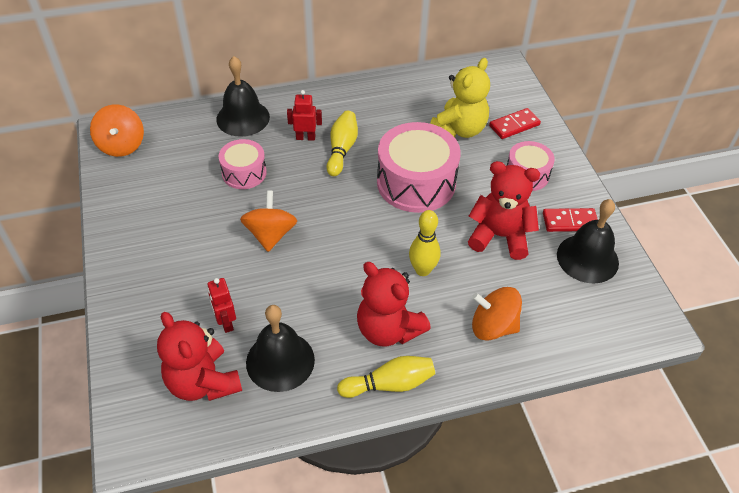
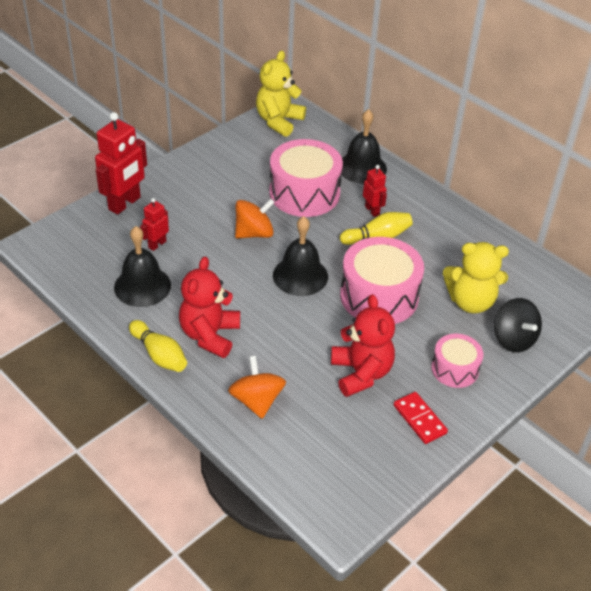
camera: 60 degrees right, 5 degrees down
orange spinning top [90,105,144,157] -> yellow teddy bear [256,51,306,137]
red teddy bear [157,312,242,401] -> none
pink drum [219,139,267,189] -> pink drum [269,139,343,217], size x1.77
yellow bowling pin [409,210,440,276] -> none
red domino [489,108,541,139] -> black spinning top [494,298,542,352]
black bell [557,199,619,283] -> black bell moved to [273,216,328,296]
none -> red robot [95,112,147,215]

